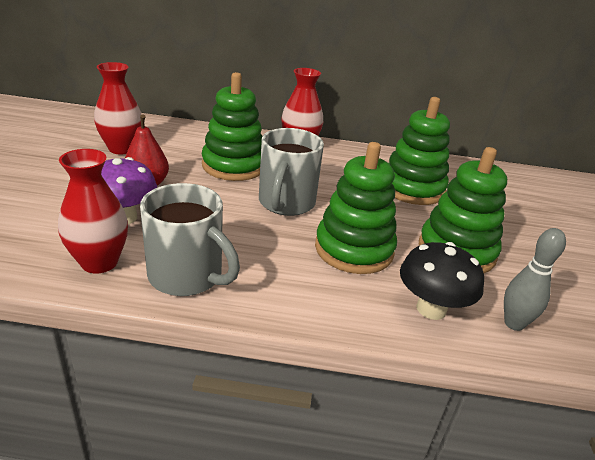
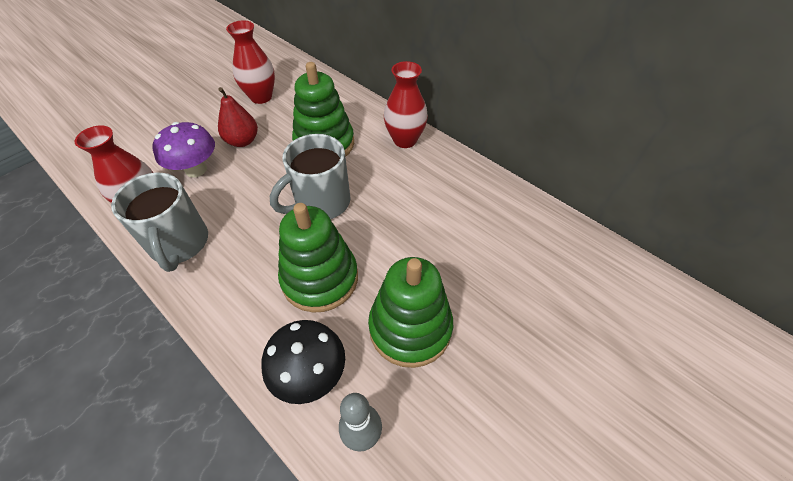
camera: 40 degrees right, 20 degrees up
green stacking toy [389,97,450,205] -> none

